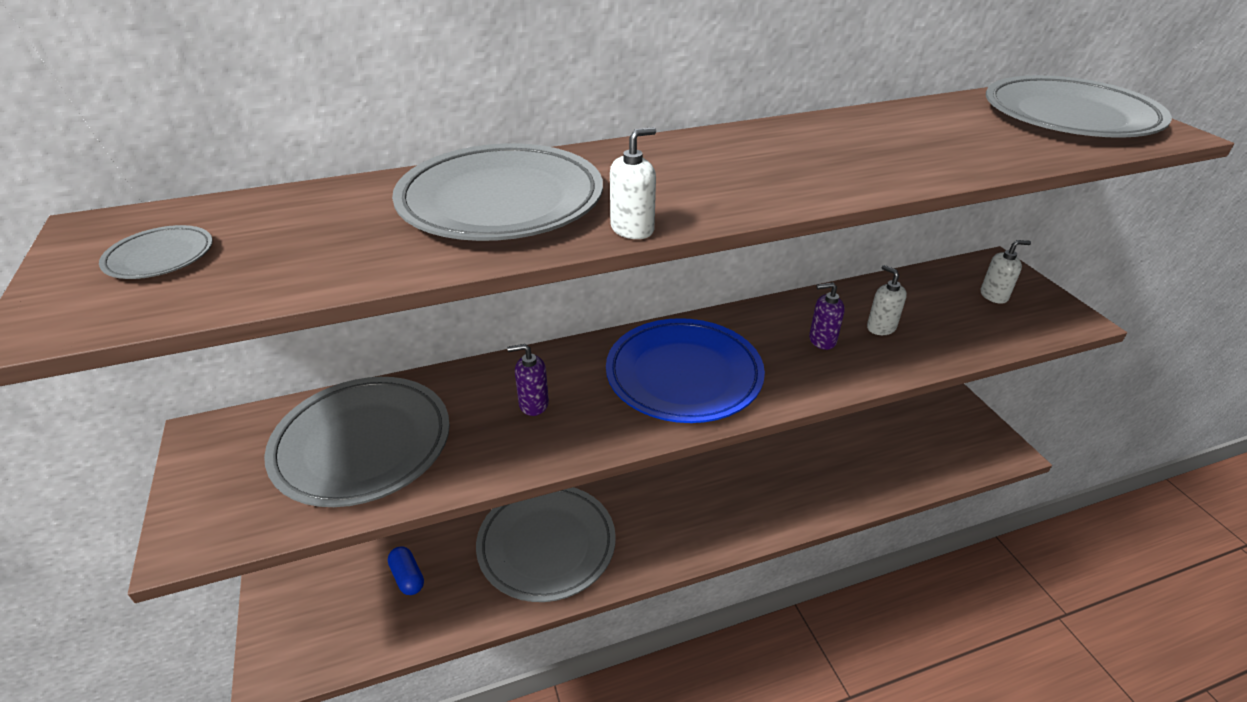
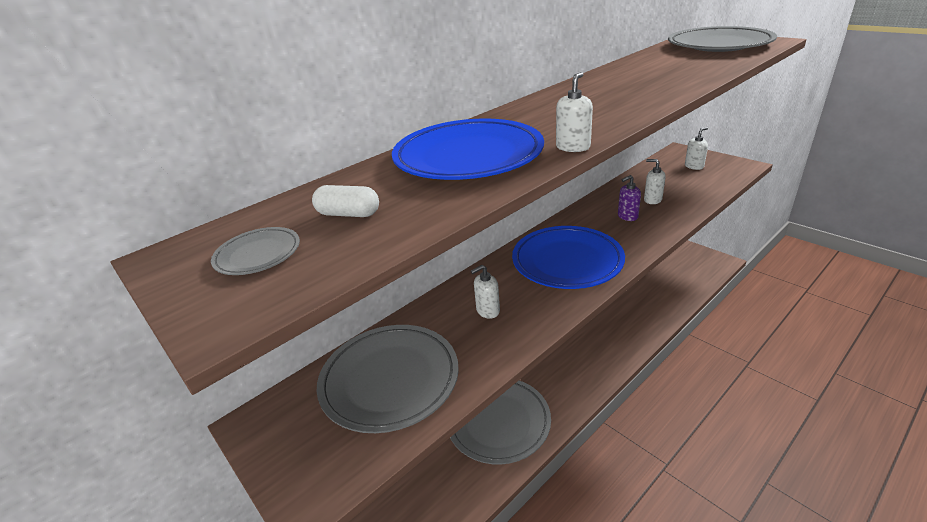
camera: 20 degrees left, 5 degrees down
blue capsule [388,546,424,595] -> none
grey plate [392,143,603,241] -> blue plate [392,118,544,180]
purple soap dispenser [507,344,549,416] -> white soap dispenser [471,265,500,319]
none -> white capsule [312,185,379,217]

